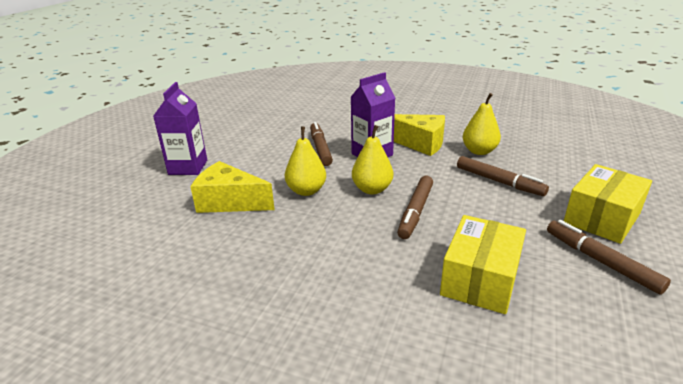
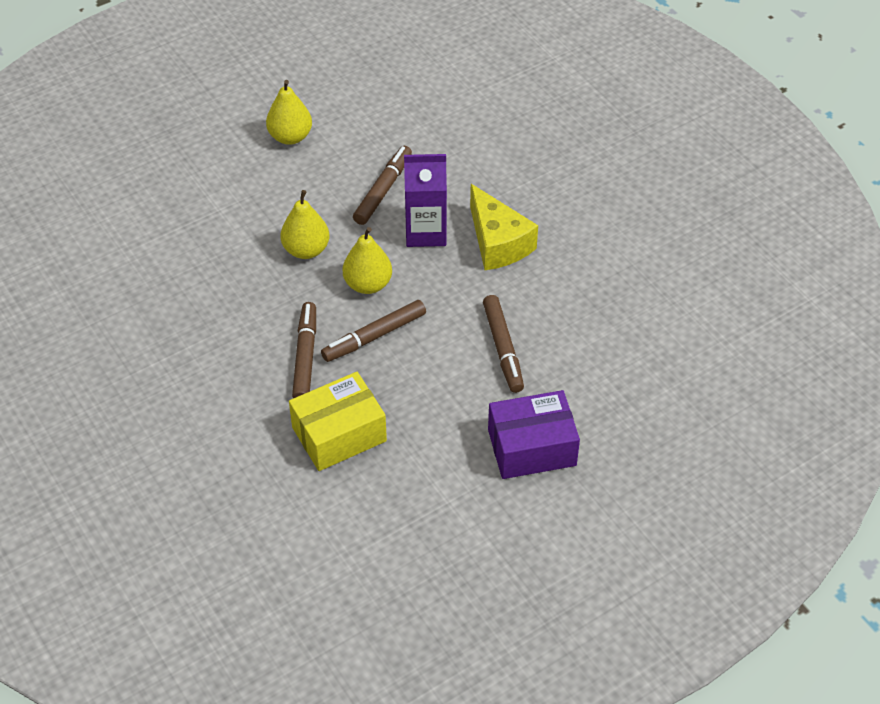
camera: 35 degrees right, 20 degrees up
purple carton [153,82,207,175] -> none
yellow cheese [190,161,275,213] -> none
yellow pear [462,93,501,155] -> yellow pear moved to [266,80,312,145]
brown marker [547,220,671,295] -> brown marker moved to [292,302,316,398]
yellow box [564,164,652,244] -> purple box [488,390,580,479]

